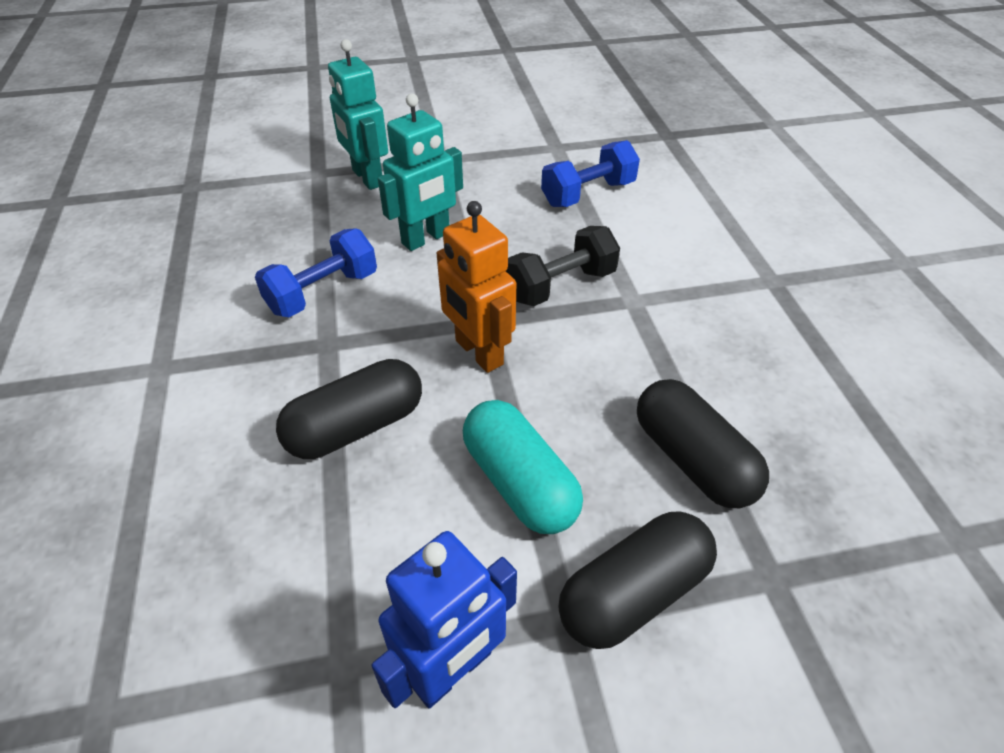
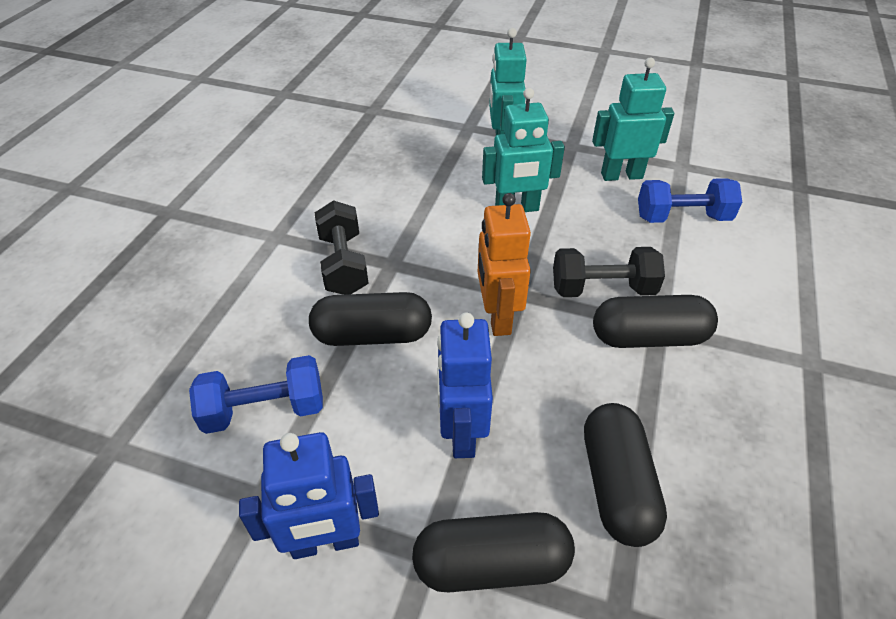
camera: 30 degrees right, 0 degrees up
blue dumbbell [255,228,377,317] -> blue dumbbell moved to [189,355,323,434]
turquoise capsule [463,400,583,534] -> blue robot [437,313,493,458]
none -> black dumbbell [315,200,368,295]
none -> turquoise robot [592,58,675,181]
none -> black capsule [593,295,718,348]

